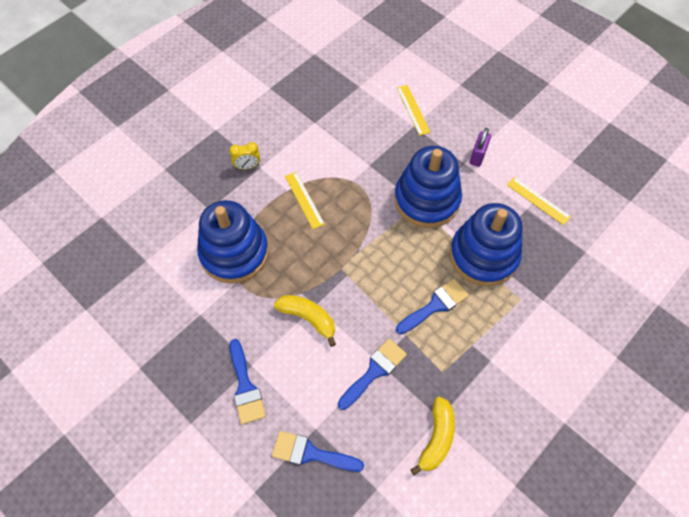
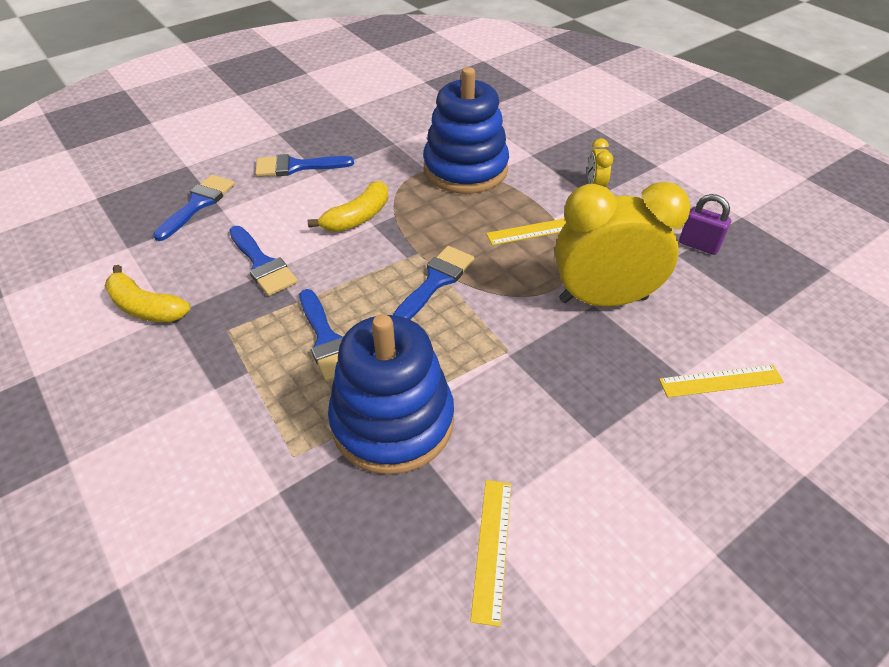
camera: 100 degrees right, 15 degrees down
blue stacking toy [394,146,462,228] -> none
purple padlock [470,128,491,167] -> purple padlock moved to [679,194,731,255]
yellow ruler [507,177,571,225] -> yellow ruler turned 45 degrees counterclockwise [470,480,511,627]
none -> blue brush [393,246,474,320]
none -> yellow clock [555,182,691,307]

